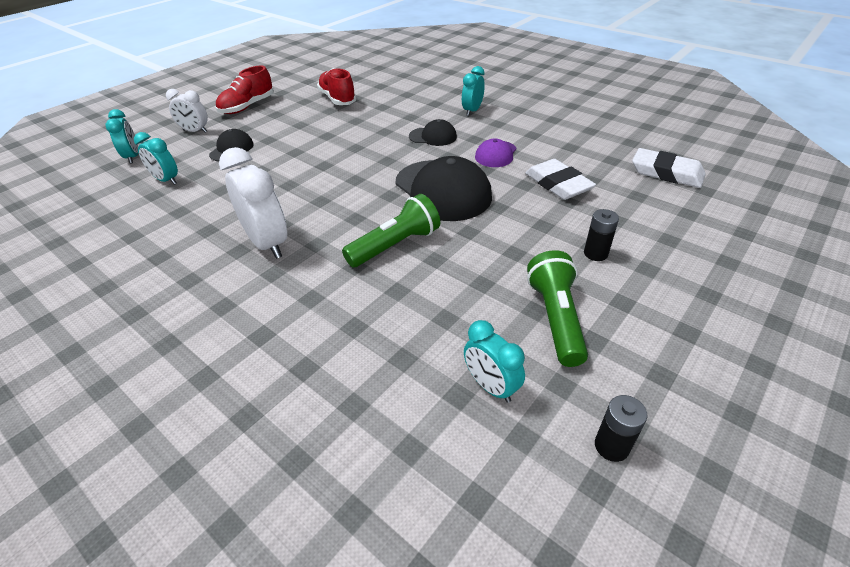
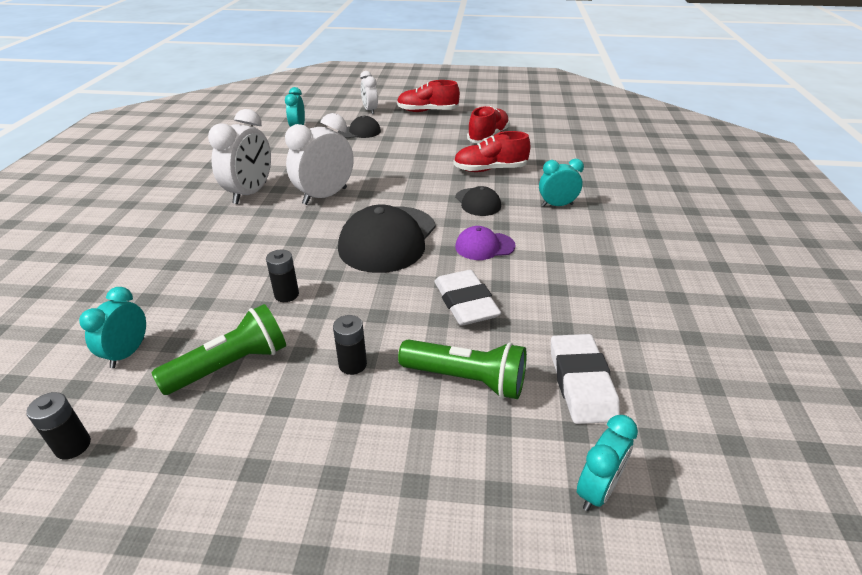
camera: 55 degrees right, 5 degrees down
turquoise clock [105,109,138,164] -> turquoise clock moved to [577,415,638,511]
green flashlight [342,194,440,267] -> green flashlight moved to [398,339,527,399]
white eraser [525,159,596,200] -> white eraser turned 45 degrees counterclockwise [434,270,501,326]
none -> black battery [266,249,299,302]
none -> white clock [285,113,354,205]
none -> red shoe [453,131,530,172]

